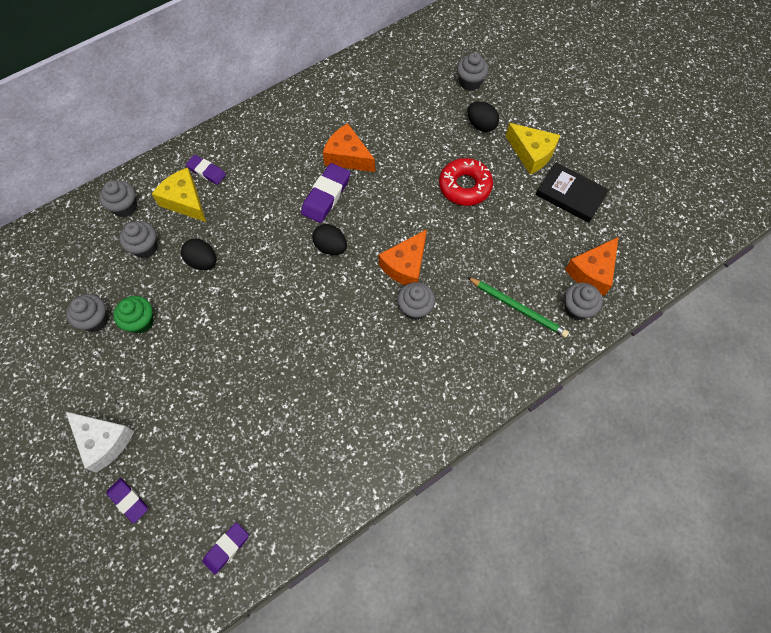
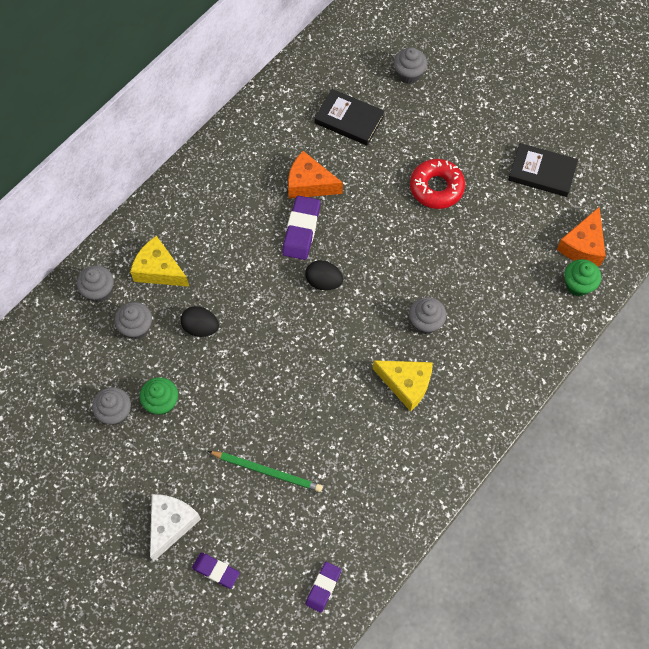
camera: 15 degrees left, 0 degrees up
white cheese [66,412,134,473] -> white cheese turned 90 degrees counterclockwise [150,494,201,561]
purple eraser [186,155,226,185] -> none
orange cheese [379,229,427,286] -> none
black egg [467,101,499,132] -> none
green pencil [467,277,569,338] -> green pencil moved to [208,451,323,492]
yellow cheese [506,123,560,174] -> yellow cheese moved to [373,360,433,412]
grey cupcake [564,283,603,321] -> green cupcake [564,259,601,296]
none -> black book [314,89,385,146]

